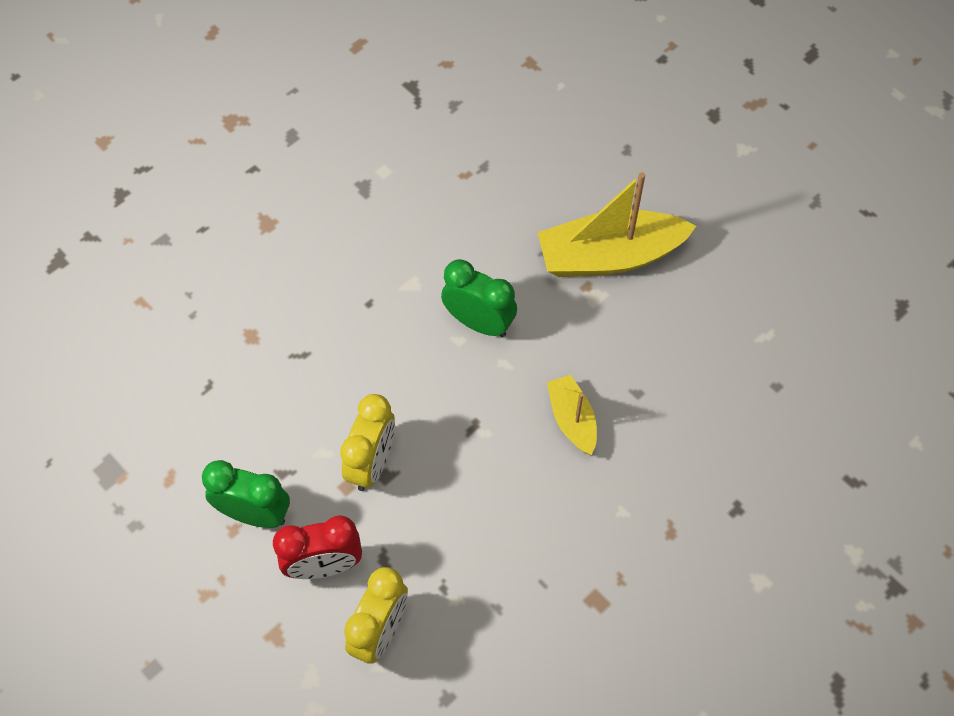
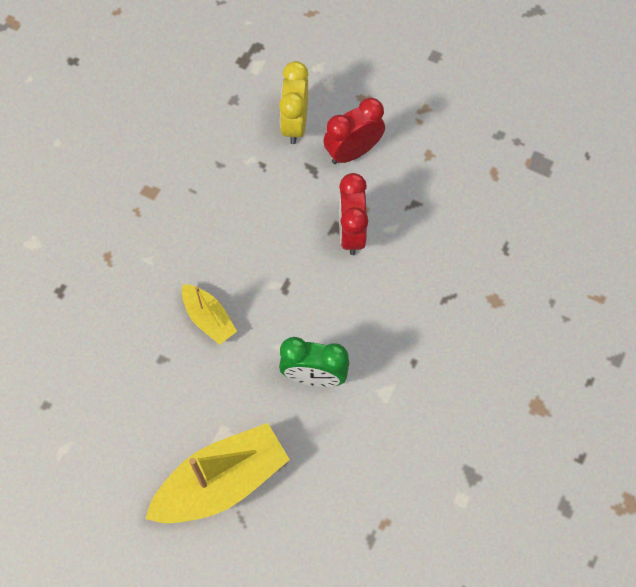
camera: 160 degrees right, 5 degrees up
green clock [202,460,290,528] -> none
yellow clock [340,394,395,491] -> red clock [339,173,368,255]

